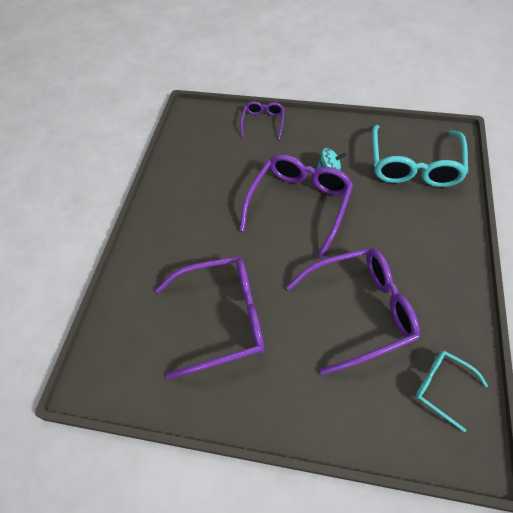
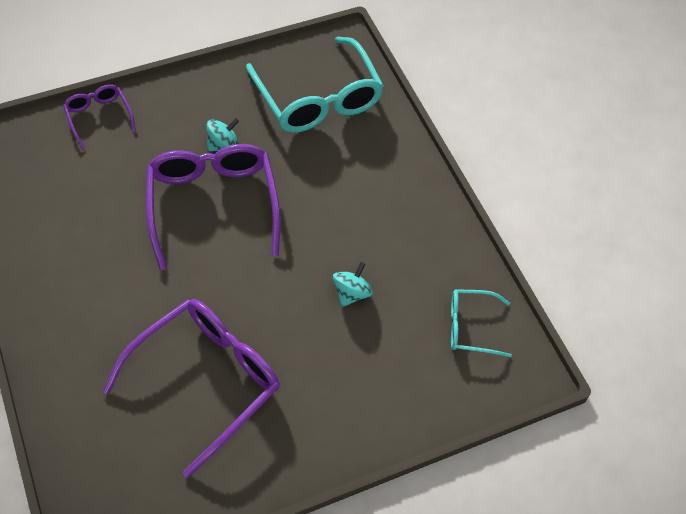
camera: 40 degrees left, 0 degrees up
purple glasses [286,248,420,375] -> turquoise spinning top [333,262,373,307]

